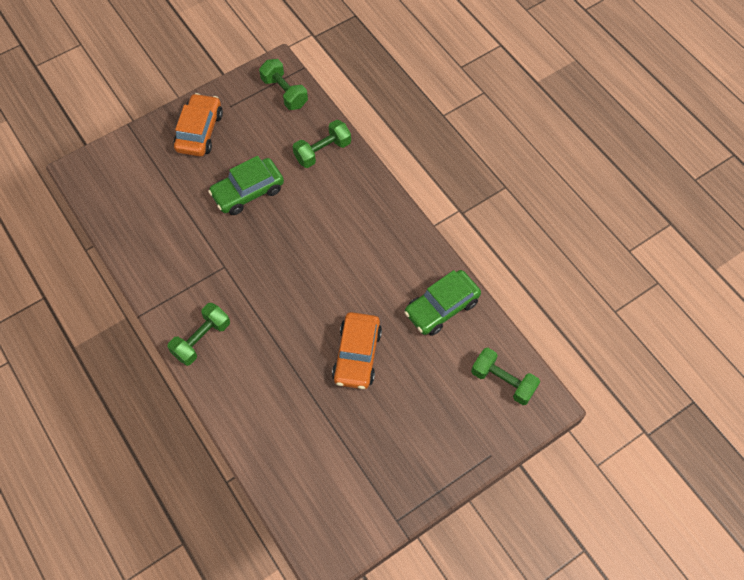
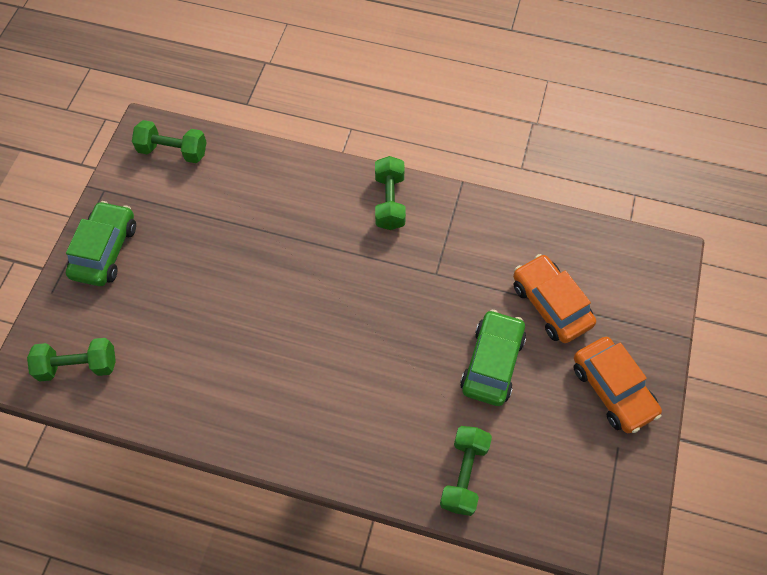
camera: 140 degrees right, 0 degrees up
green dumbbell [259,59,308,110] -> green dumbbell moved to [132,120,206,163]
orange car [332,312,382,389] -> orange car moved to [513,254,596,343]
green car [404,270,481,336] -> green car moved to [66,201,136,286]

